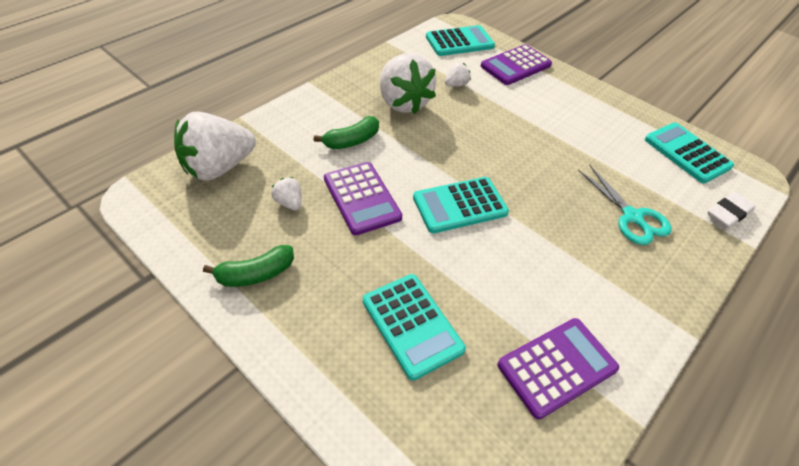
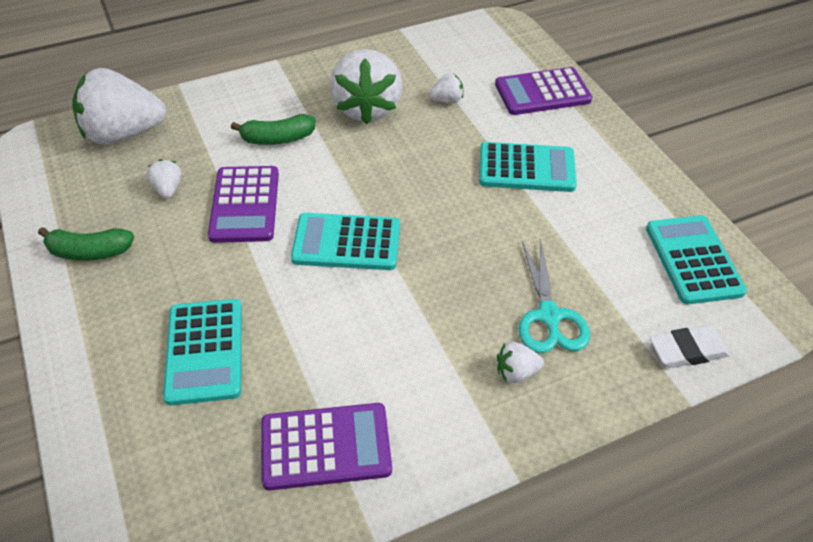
camera: 25 degrees right, 0 degrees up
turquoise calculator [426,25,495,56] -> turquoise calculator moved to [479,142,577,192]
none -> white strawberry [497,342,544,383]

